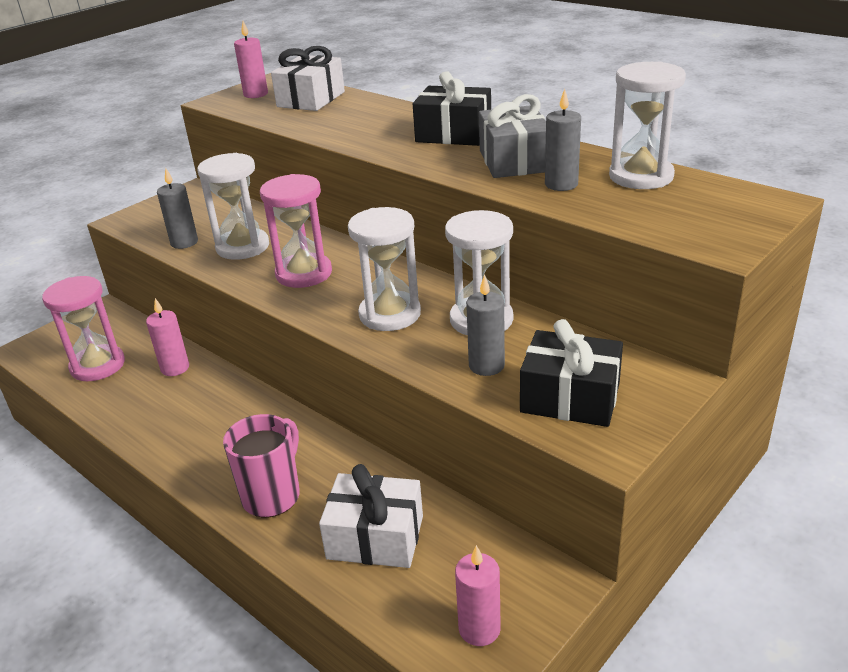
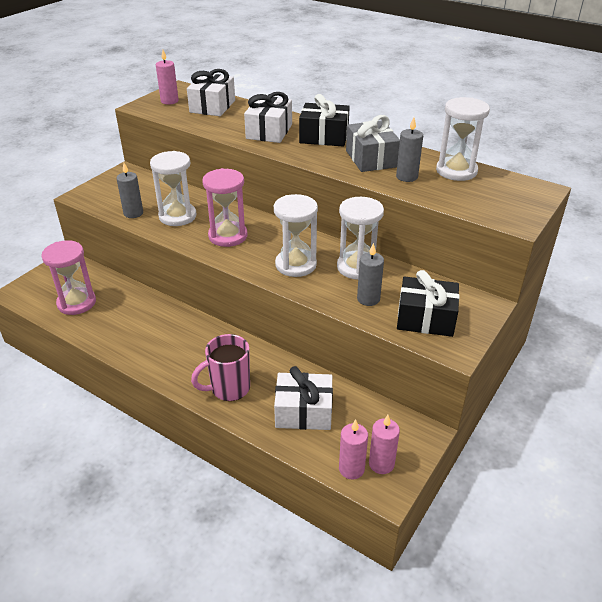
camera: 10 degrees left, 5 degrees up
pink candle [146,298,189,376] -> pink candle moved to [339,419,368,479]
pink mug [223,414,300,517] -> pink mug turned 135 degrees counterclockwise [191,334,250,401]
none -> white gift [244,92,292,143]

